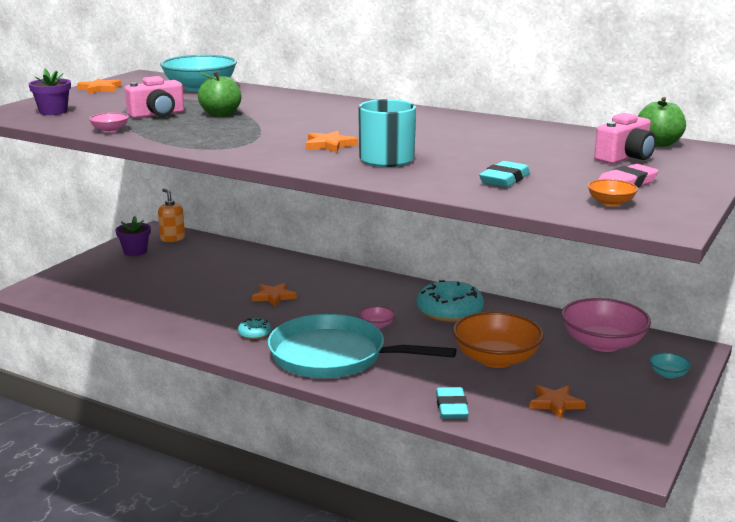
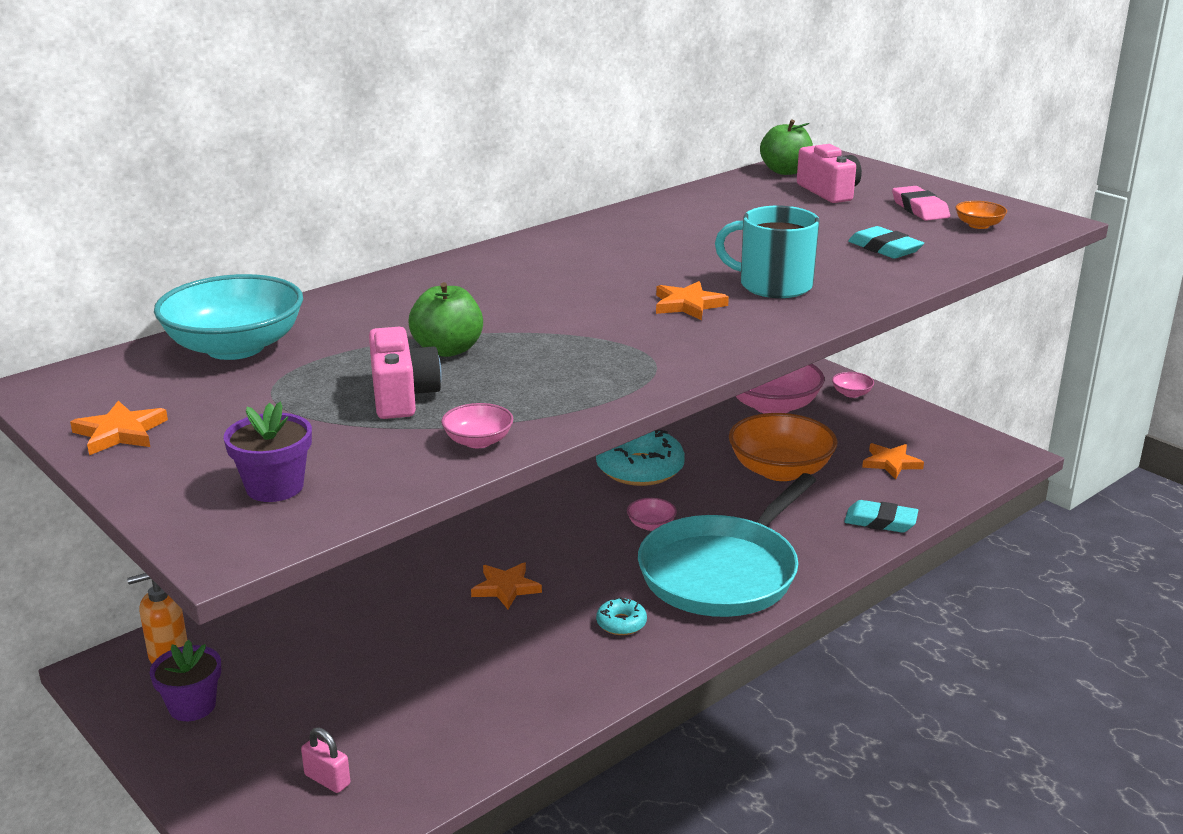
camera: 70 degrees left, 5 degrees up
turquoise bowl [649,352,691,378] -> pink bowl [832,372,874,398]
none -> pink padlock [301,727,350,793]

